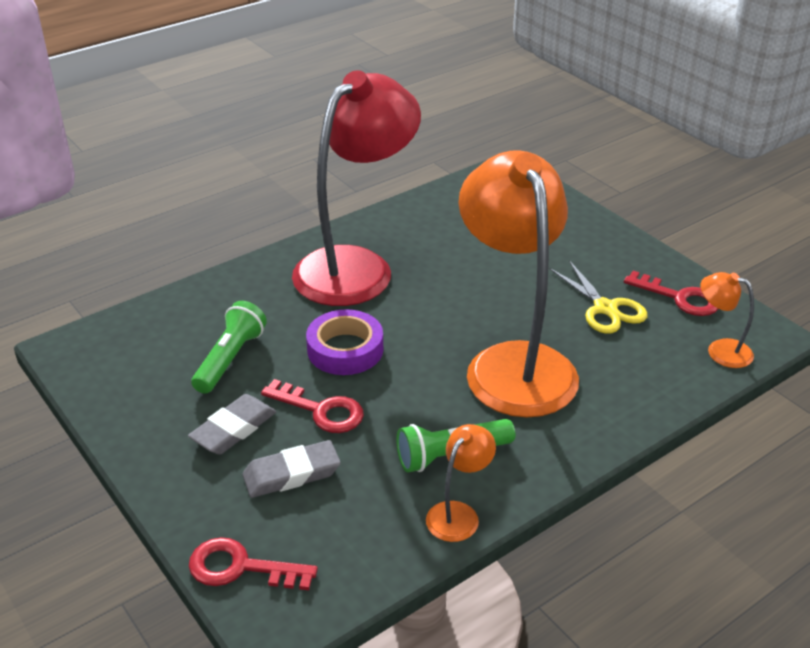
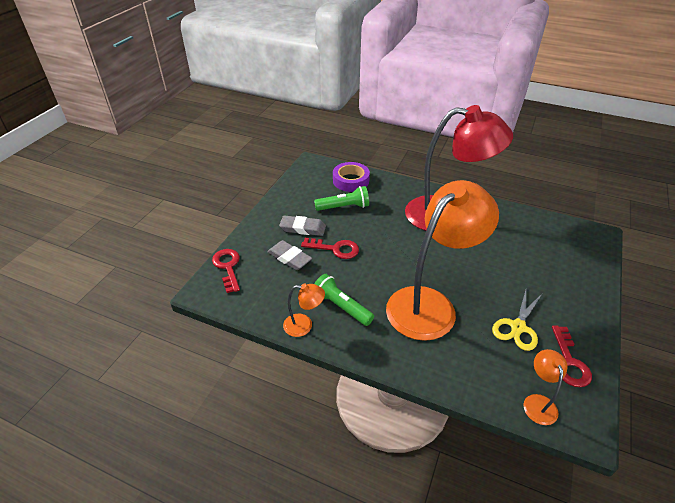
camera: 60 degrees right, 5 degrees up
red key [261,379,364,433] -> red key turned 75 degrees counterclockwise [301,238,359,259]
purple tape [306,309,383,375] -> purple tape moved to [333,162,370,192]

